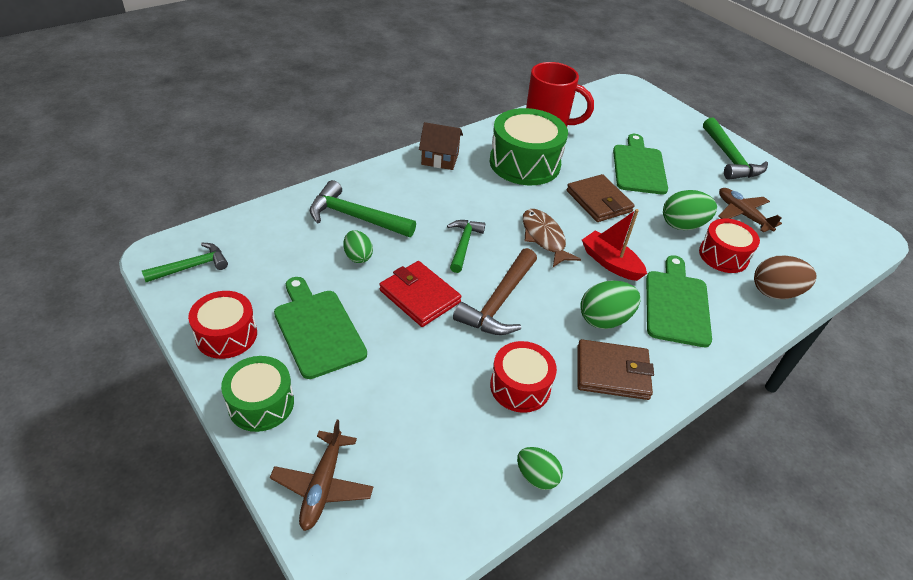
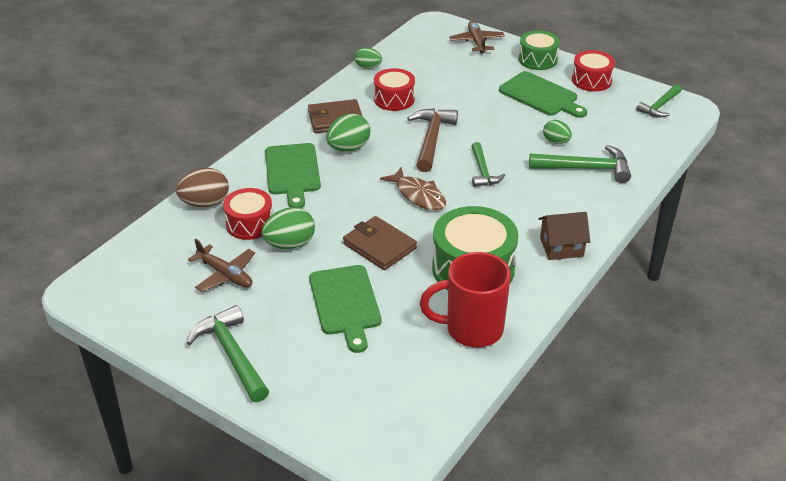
camera: 165 degrees right, 5 degrees down
red wallet [379,261,461,327] -> none
red boat [582,209,647,281] -> none

